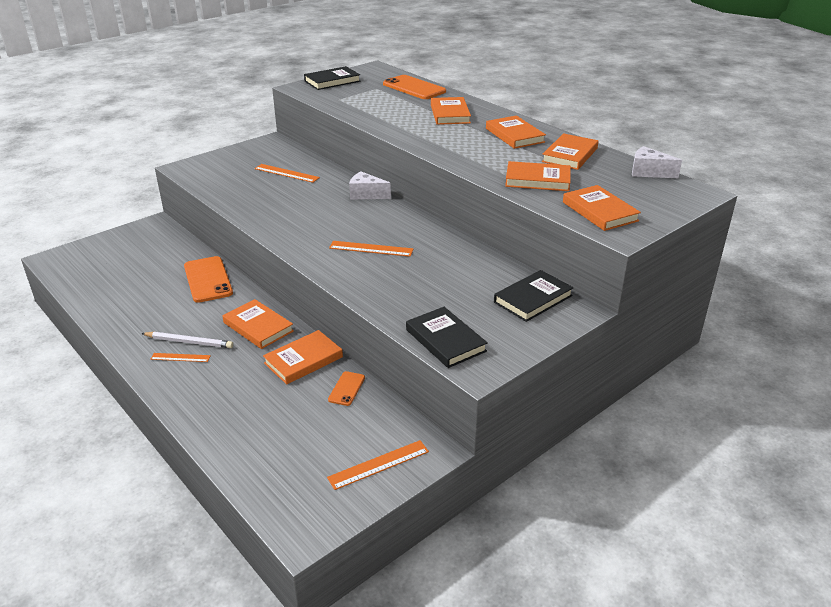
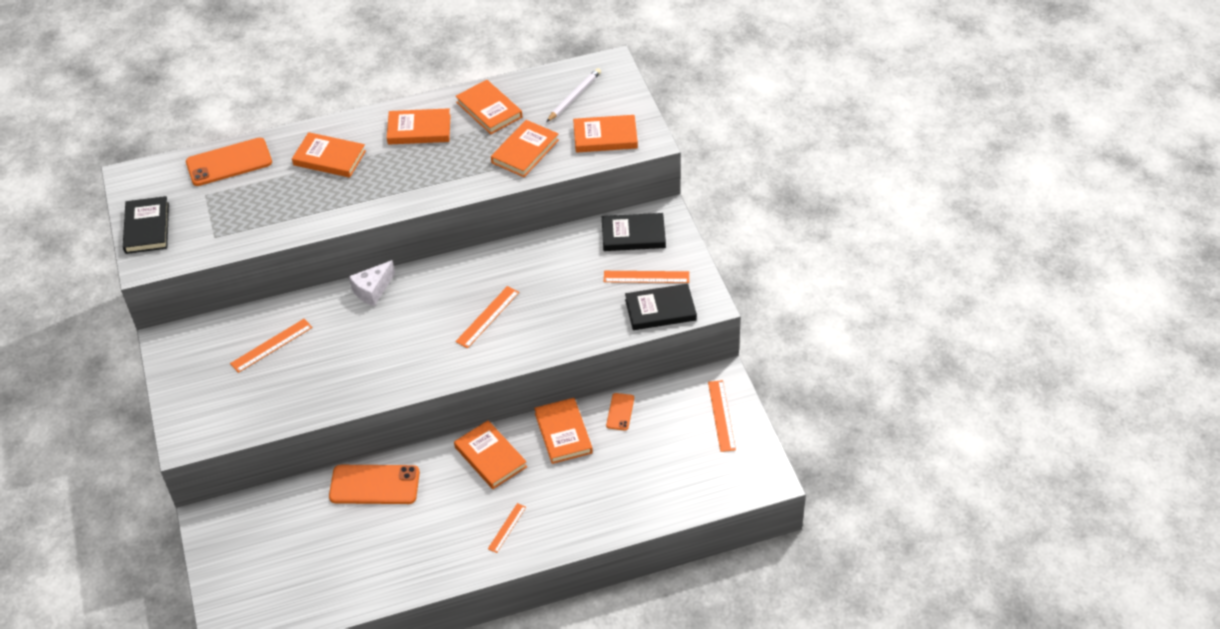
camera: 65 degrees left, 15 degrees up
white pencil [141,332,233,348] -> white pencil moved to [547,68,601,122]
orange book [222,299,294,349] -> orange book turned 75 degrees clockwise [454,420,527,489]
orange phone [328,371,365,406] -> orange phone turned 60 degrees clockwise [606,393,634,431]
black book [494,270,574,322] -> black book turned 75 degrees counterclockwise [602,213,666,251]
white cheese [632,146,682,178] -> none
none -> orange ruler [604,271,689,283]

